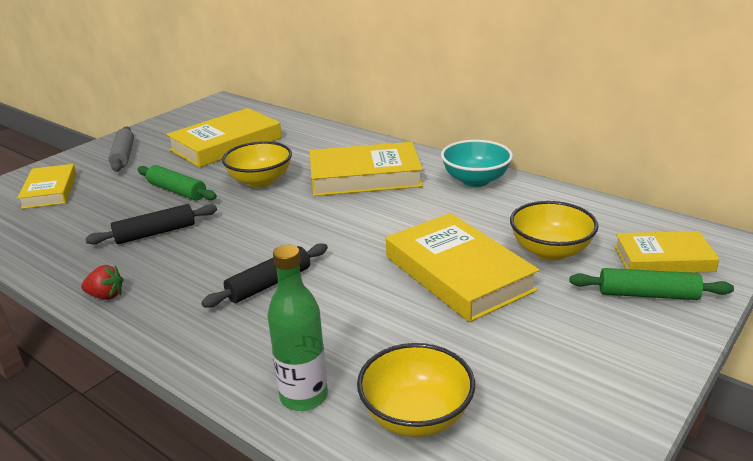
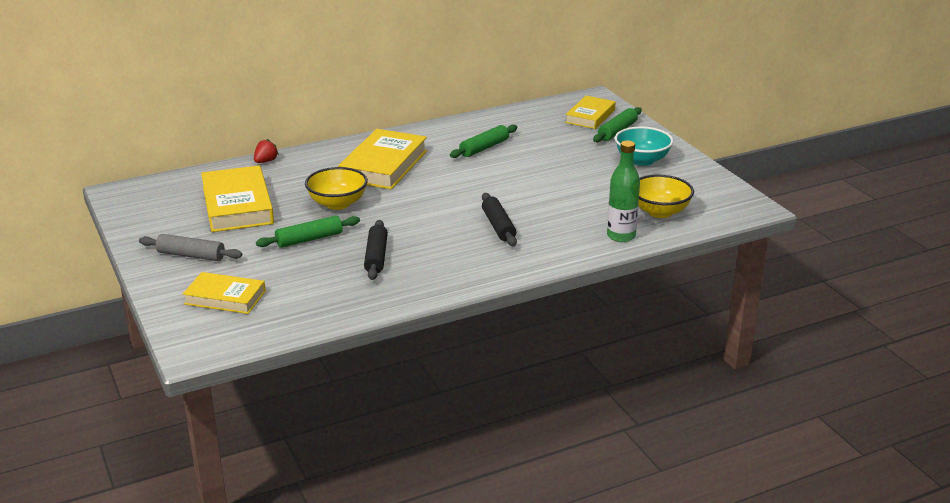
camera: 65 degrees left, 0 degrees up
red strawberry [81,265,124,300] -> red strawberry moved to [254,139,279,163]
yellow book [386,213,539,322] -> none
turquoise bowl [441,140,513,187] -> turquoise bowl moved to [615,126,673,166]
yellow bowl [510,201,598,261] -> none
none -> green rolling pin [450,124,518,158]

